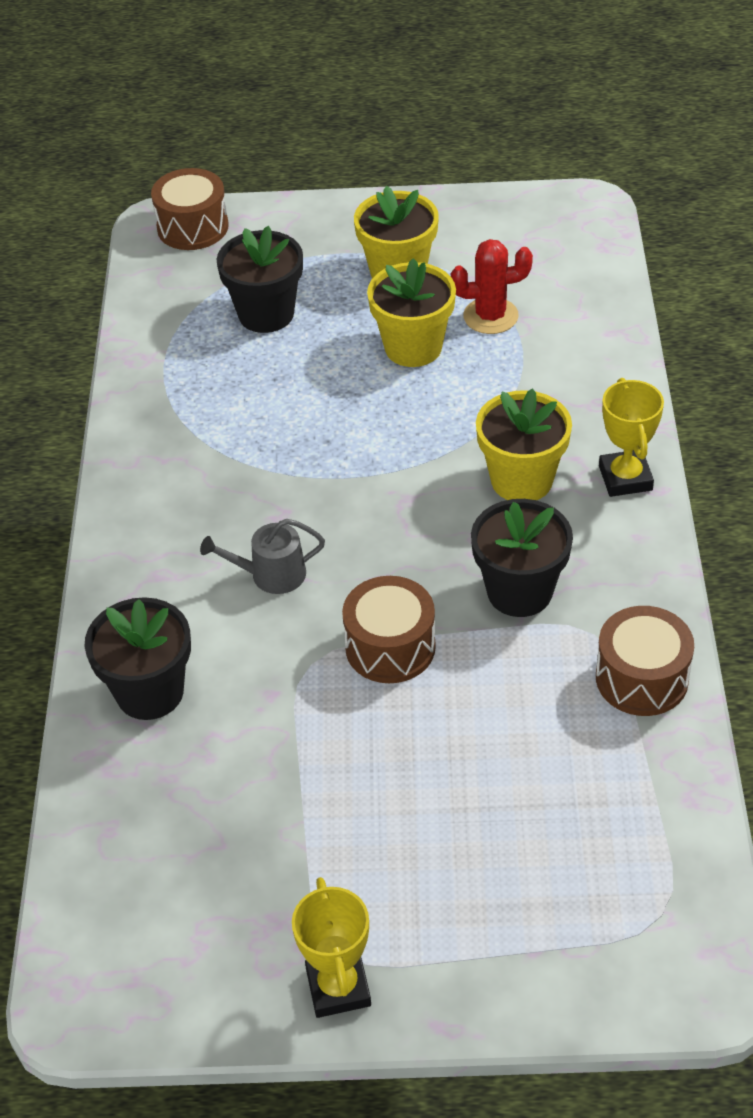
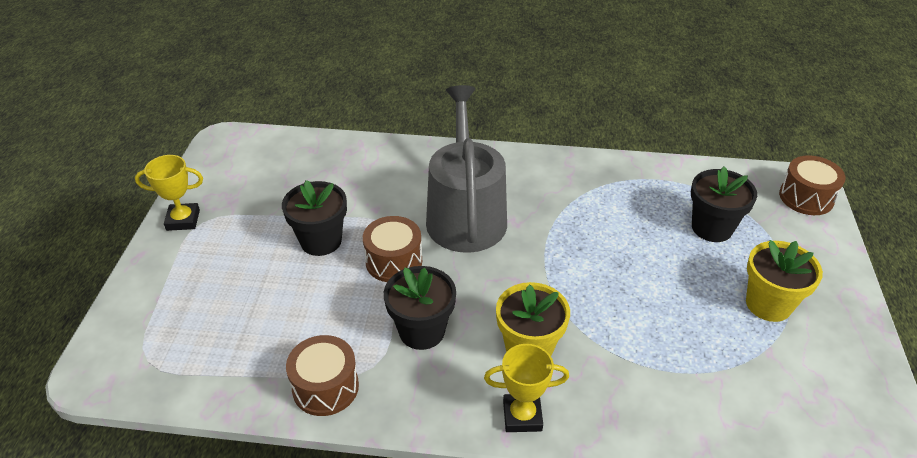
camera: 95 degrees right, 5 degrees down
black flower pot [85,597,191,720] -> black flower pot moved to [282,180,347,256]
grey watering can [200,519,325,594] -> grey watering can [426,85,507,253], size x2.44
yellow flower pot [367,258,456,367] -> none
red cactus [451,239,533,334] -> none

